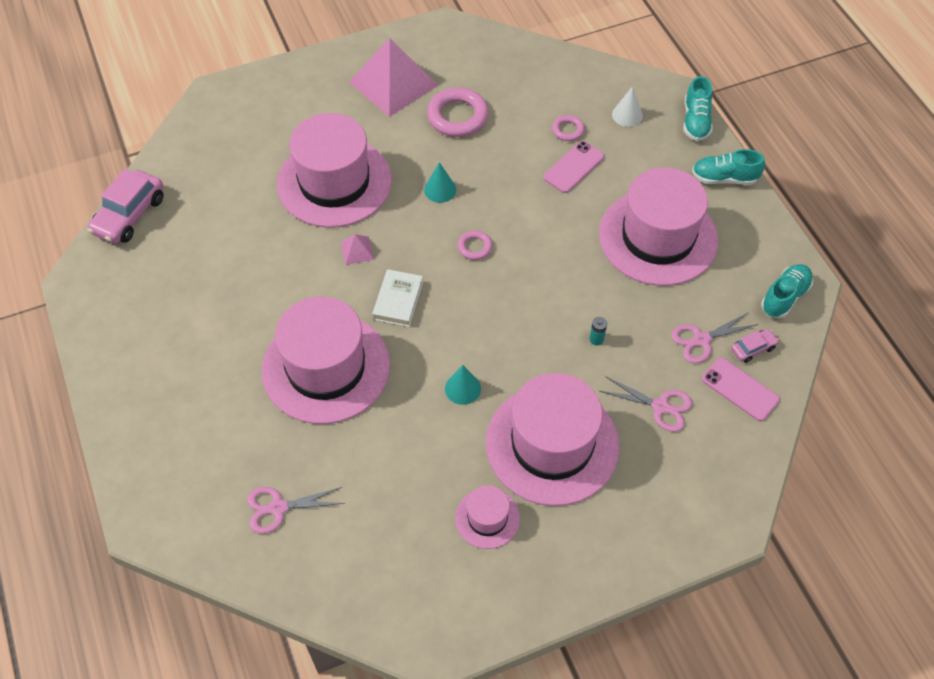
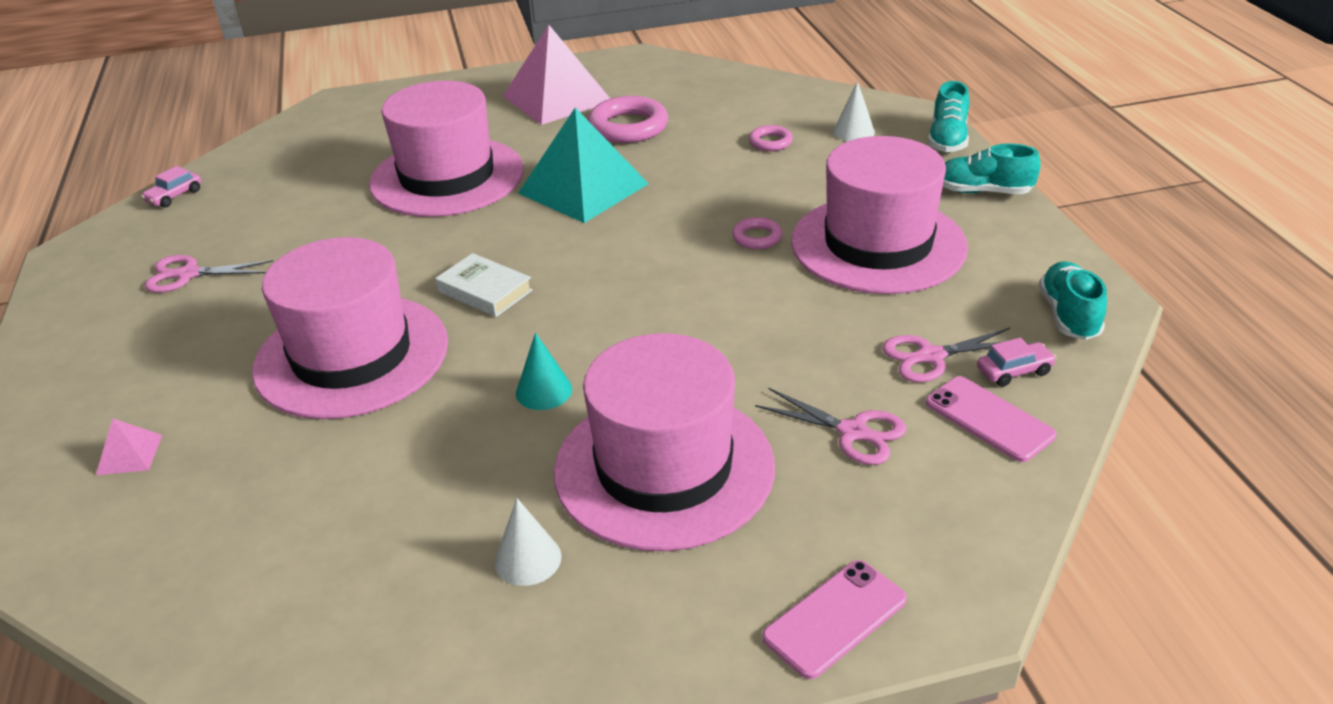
camera: 10 degrees right, 20 degrees down
pink car [87,169,164,244] -> pink car [141,166,202,208], size x0.51
pink scissors [247,487,345,534] -> pink scissors moved to [144,255,273,293]
pink pyramid [341,234,374,265] -> pink pyramid moved to [96,418,162,475]
white book [372,269,423,327] -> white book turned 75 degrees counterclockwise [435,253,533,317]
turquoise cone [424,162,456,203] -> turquoise pyramid [518,108,649,223]
pink hat [455,486,520,549] -> white cone [494,498,562,586]
pink ring [457,230,492,260] -> pink ring moved to [732,217,782,249]
pink phone [543,141,605,193] -> pink phone moved to [762,560,907,679]
turquoise battery [590,317,607,345] -> none
turquoise shoe [761,264,813,318] -> turquoise shoe turned 45 degrees counterclockwise [1039,261,1107,340]

